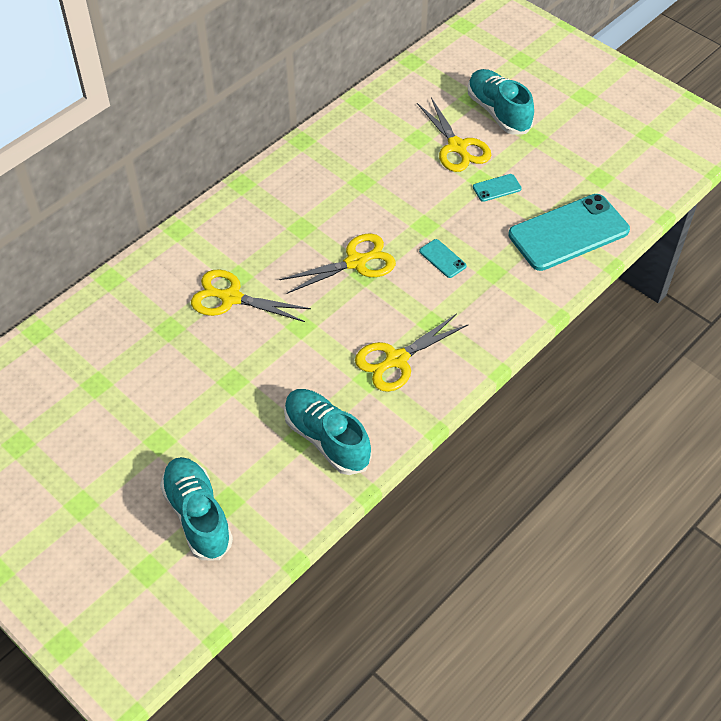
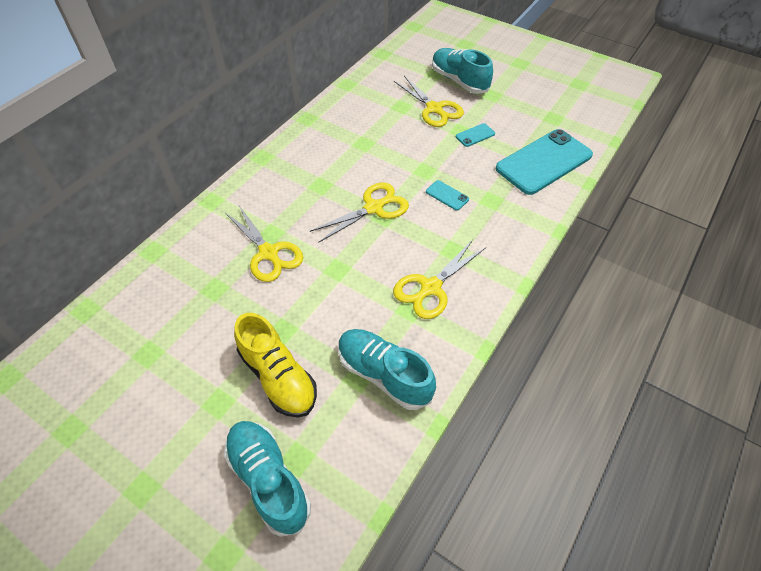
camera: 10 degrees left, 0 degrees up
yellow scissors [191,269,311,322] -> yellow scissors turned 135 degrees counterclockwise [225,206,303,282]
none -> yellow shoe [234,313,317,418]

